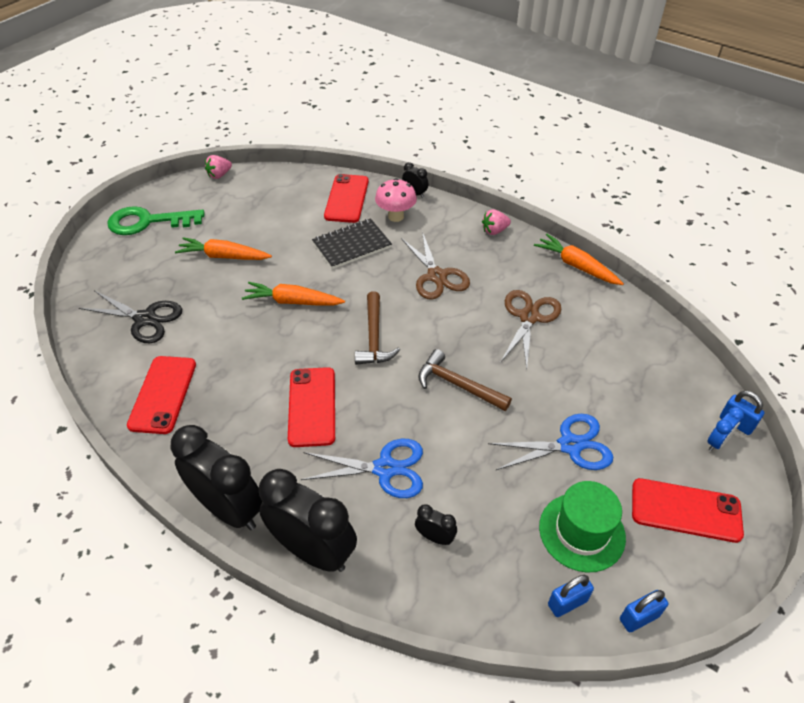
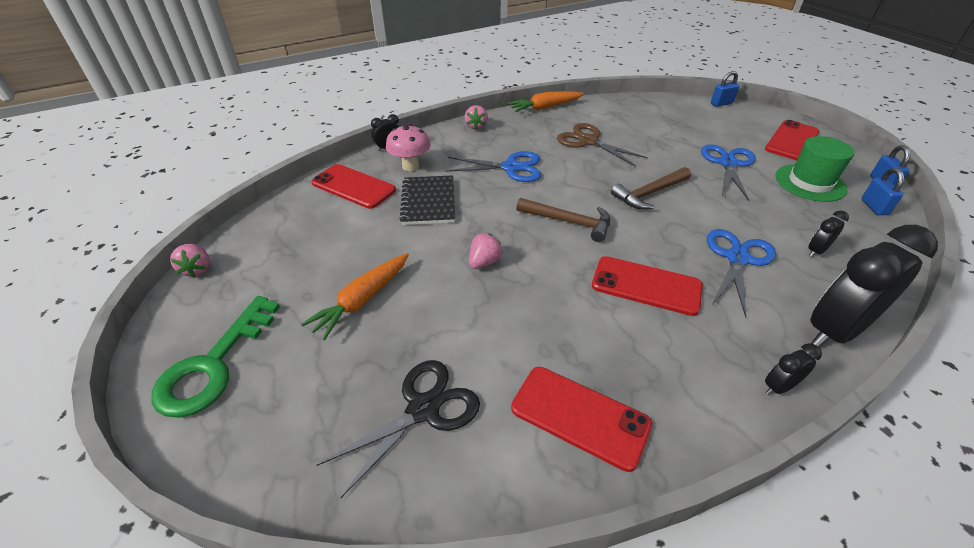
camera: 65 degrees left, 5 degrees down
black clock [171,425,262,530] -> black clock [765,343,822,395], size x0.44
orange carrot [242,282,345,306] -> pink strawberry [469,233,503,269]
brown scissors [401,232,470,300] -> blue scissors [445,151,541,182]
blue clock [707,407,744,451] -> none

